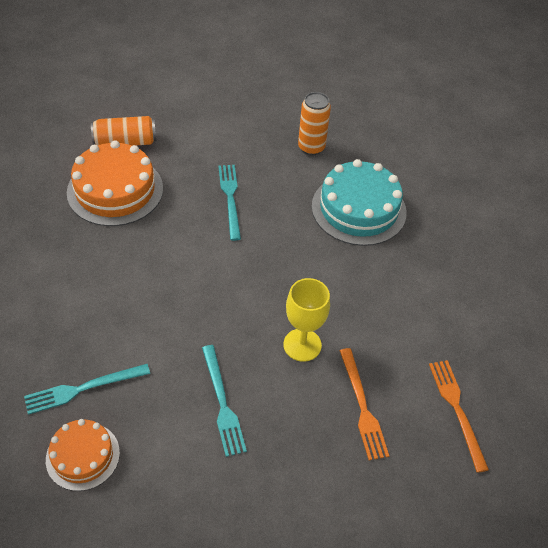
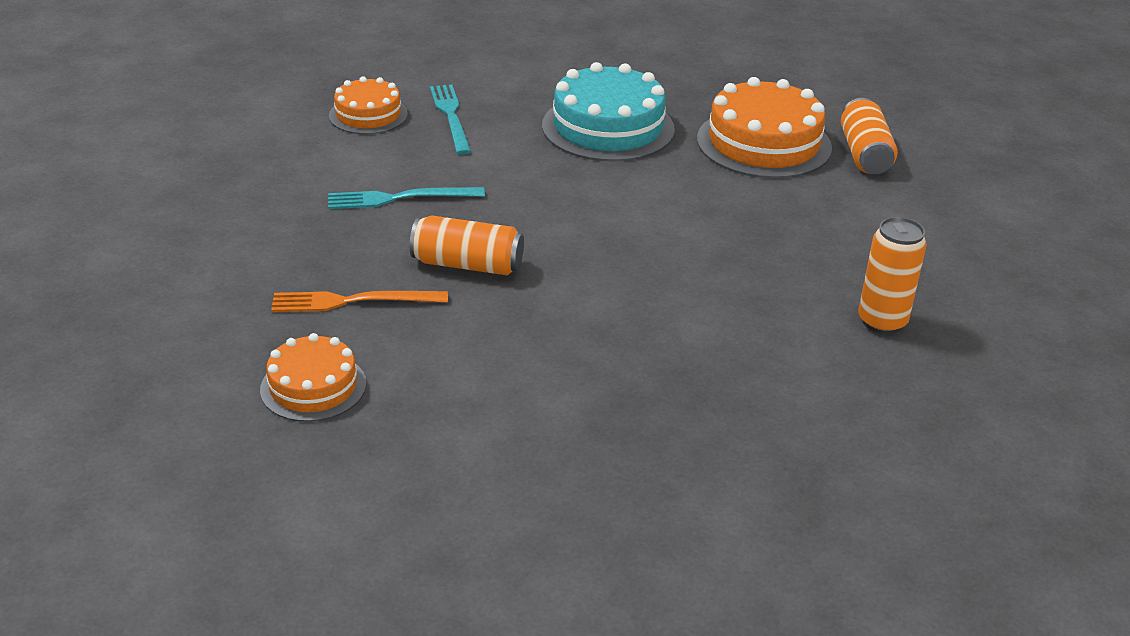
camera: 100 degrees right, 15 degrees down
turquoise fork [218,165,241,241] -> none
yellow goblet [283,278,330,362] -> orange can [410,215,524,275]
turquoise cake [312,159,407,246] -> turquoise cake moved to [542,62,675,162]
orange fork [429,360,489,473] -> orange cake [260,333,366,422]

